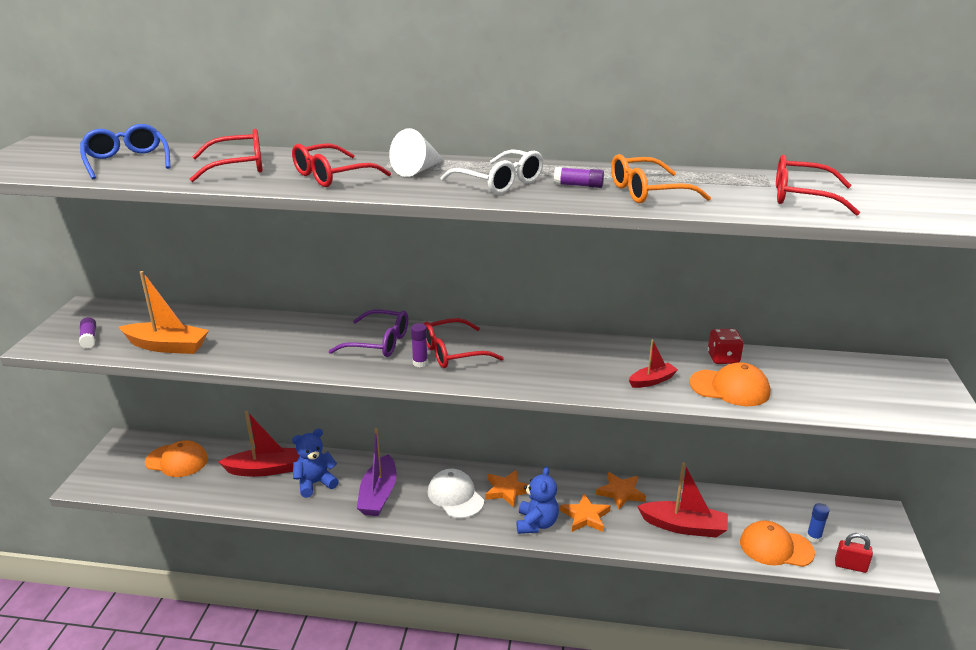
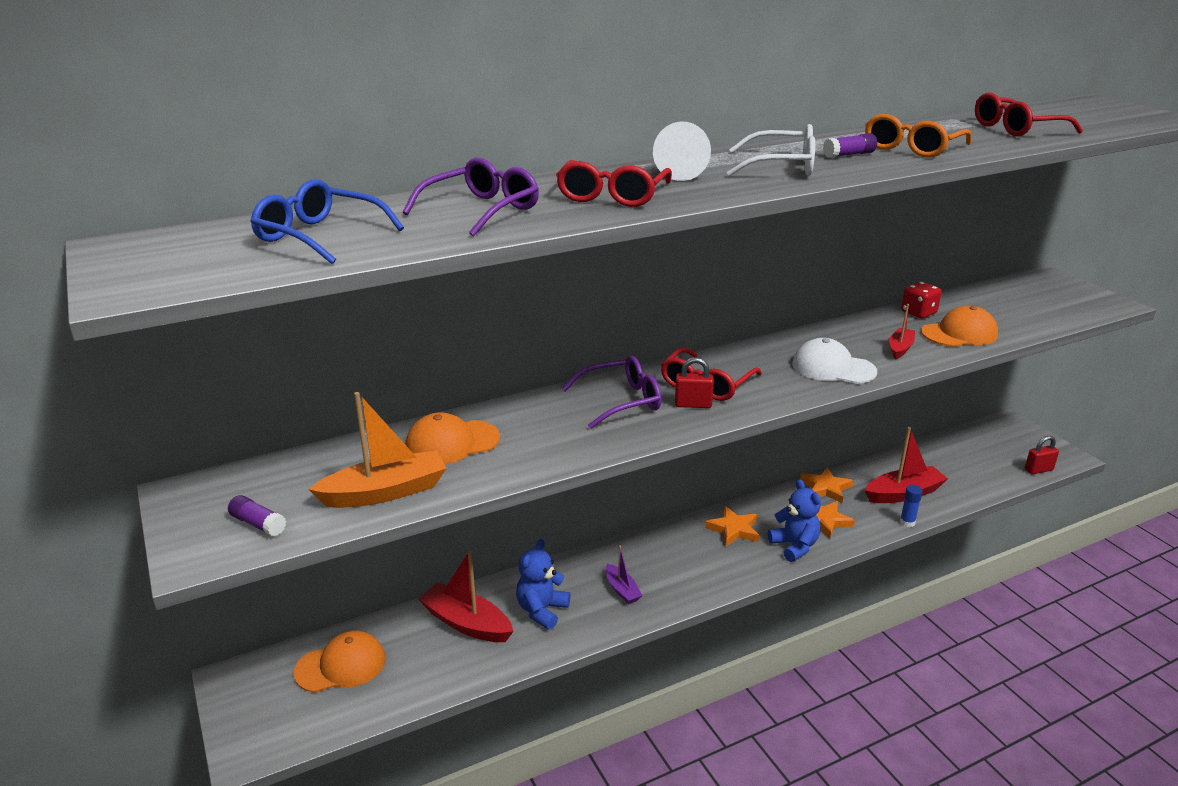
camera: 35 degrees left, 0 degrees up
red glasses [190,129,263,182] -> purple glasses [403,158,539,237]
red boat [218,411,299,477] -> red boat turned 105 degrees counterclockwise [418,551,514,642]
purple boat [357,428,397,516] -> purple boat [606,545,643,604], size x0.56
purple glue stick [411,323,428,367] -> red padlock [675,357,714,408]
white cap [428,469,484,518] -> white cap moved to [792,338,877,384]
orange cap [740,520,815,567] -> orange cap moved to [405,412,500,464]
blue glue stick [807,503,830,543] -> blue glue stick moved to [900,485,923,527]

